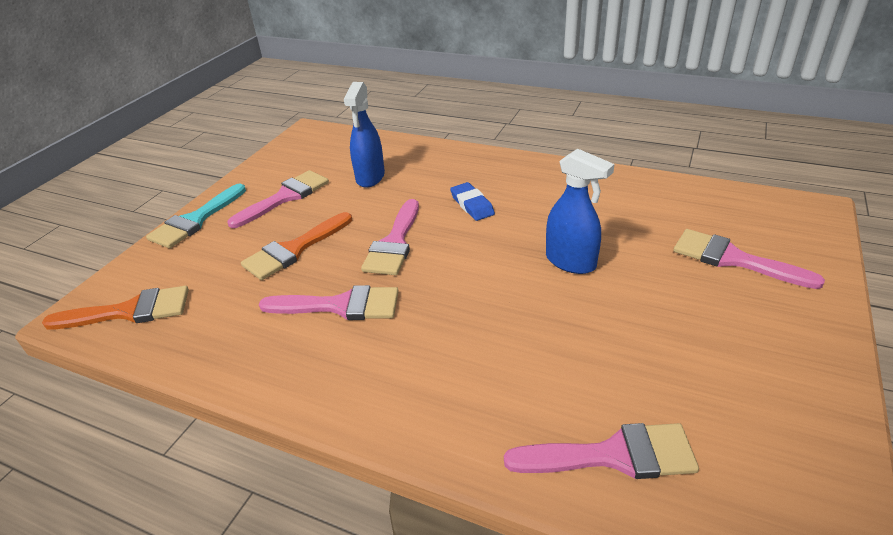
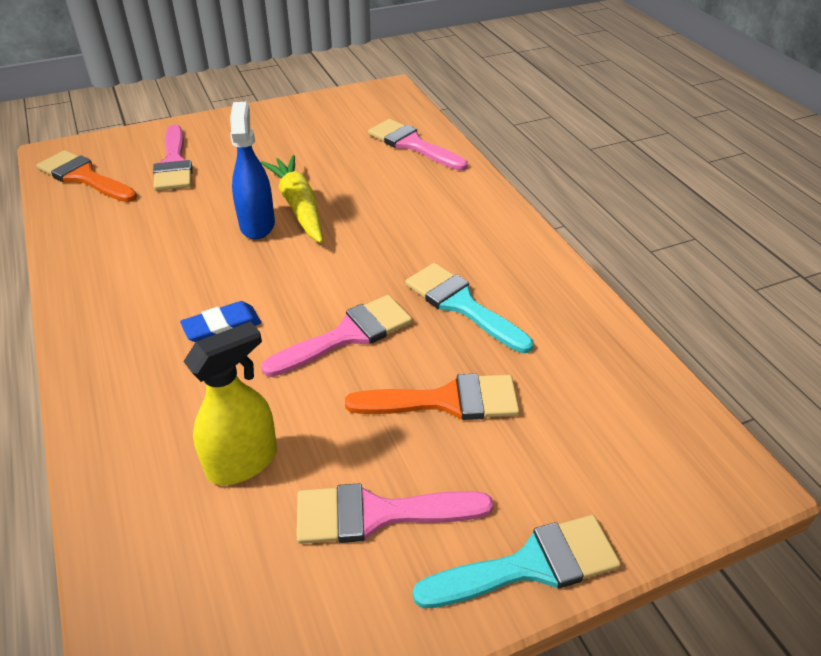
camera: 140 degrees left, 5 degrees up
orange brush [42,286,189,330] -> orange brush moved to [37,150,137,202]
pink brush [259,285,399,320] -> turquoise brush [405,263,533,353]
blue spray bottle [344,82,385,188] -> yellow spray bottle [183,321,277,485]
blue eraser [450,182,495,221] -> blue eraser turned 45 degrees clockwise [180,301,261,342]
none -> yellow carrot [261,155,323,243]

